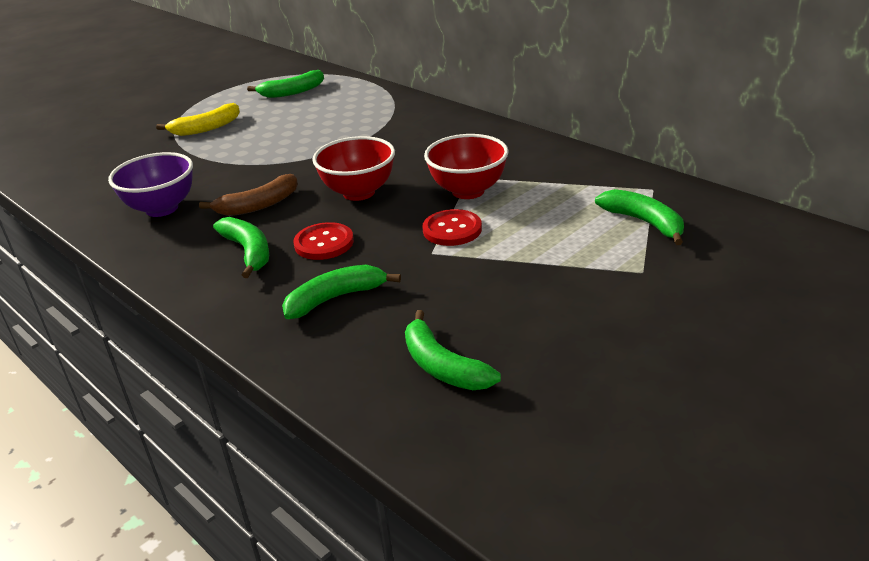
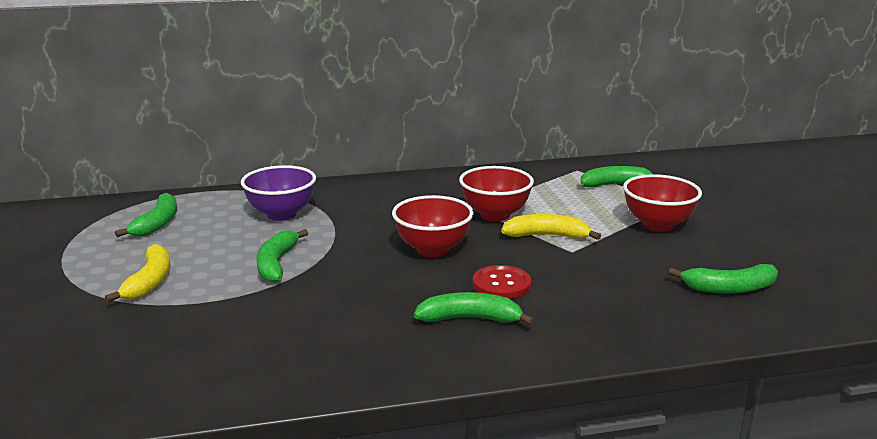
camera: 60 degrees left, 10 degrees down
purple bowl [108,152,193,217] -> purple bowl moved to [241,165,316,221]
brown banana [199,174,298,216] -> none
green banana [282,265,401,319] -> green banana moved to [256,229,308,283]
red button [422,209,482,246] -> yellow banana [501,214,601,240]
none -> red bowl [623,174,702,232]

